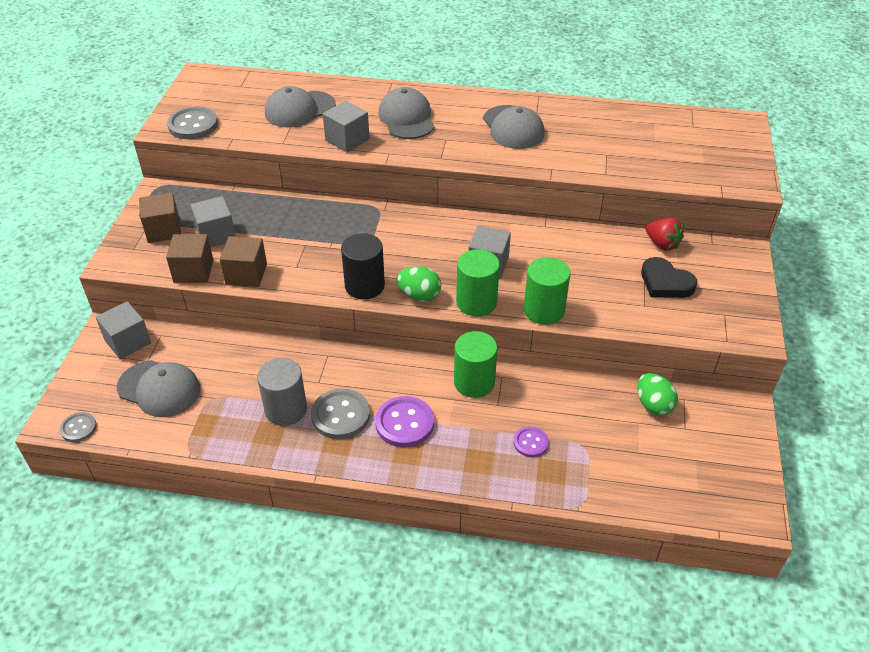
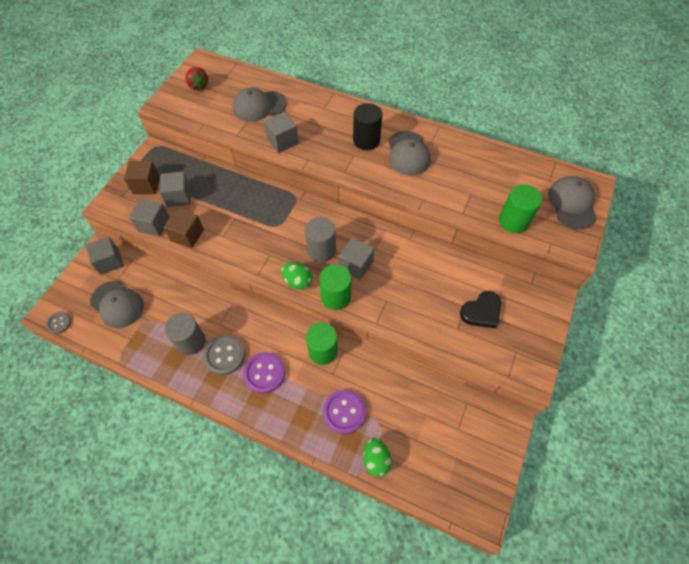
camera: 15 degrees right, 15 degrees up
brown cube [166,234,213,283] -> grey cube [129,198,170,237]
grey button [167,106,218,139] -> none
black cylinder [341,233,385,299] -> black cylinder moved to [353,103,382,150]
grey cap [378,87,435,139] -> grey cap moved to [548,176,596,229]
purple button [513,426,549,457] -> purple button [323,390,366,434], size x1.71
green cylinder [524,257,570,325] -> green cylinder moved to [499,184,542,233]
green egg [637,373,678,416] -> green egg moved to [363,438,392,477]
black heart [641,257,697,298] -> black heart turned 90 degrees counterclockwise [460,291,501,328]
red strawberry [646,218,684,251] -> red strawberry moved to [186,67,209,90]
none -> grey cylinder [305,217,336,262]

